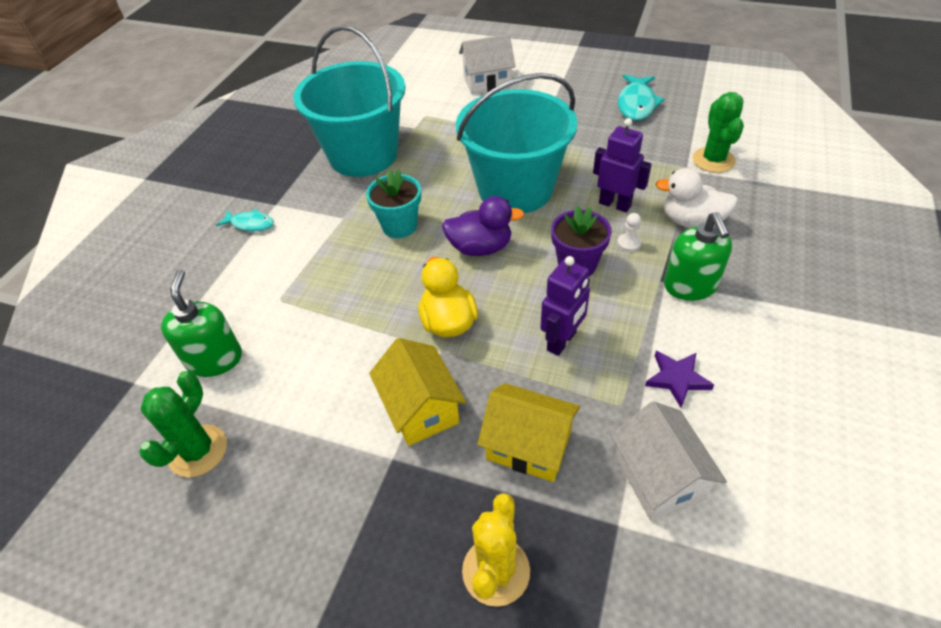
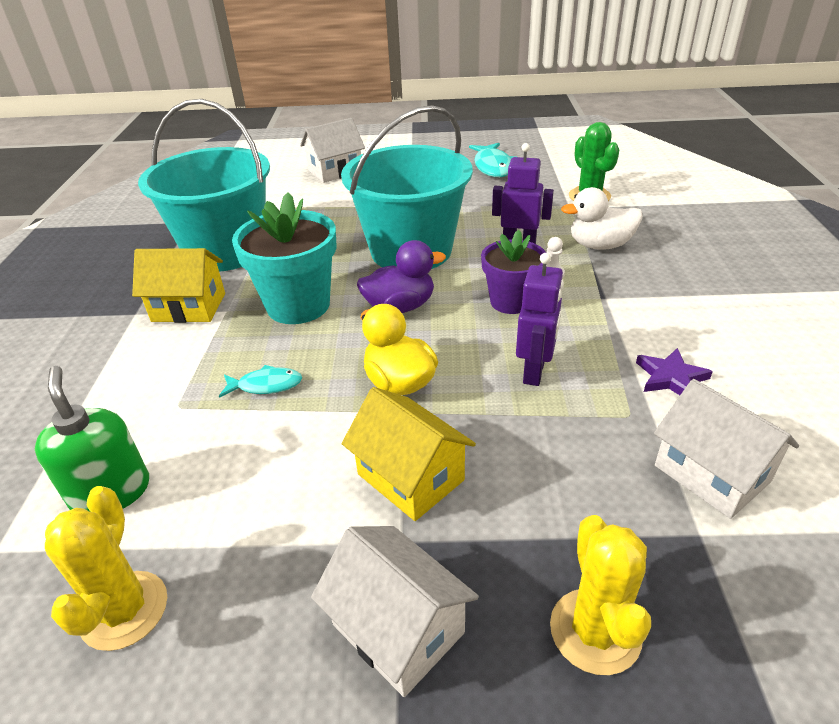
camera: 20 degrees left, 10 degrees down
green cactus [139,371,227,477] -> yellow cactus [45,486,167,651]
turquoise fish [216,209,274,231] -> turquoise fish moved to [219,365,302,398]
turquoise flower pot [366,170,421,238] -> turquoise flower pot [232,192,336,324], size x1.54
yellow house [478,383,580,482] -> yellow house moved to [132,248,225,323]
green soap dispenser [664,212,732,301] -> none
none -> white house [311,526,479,697]

